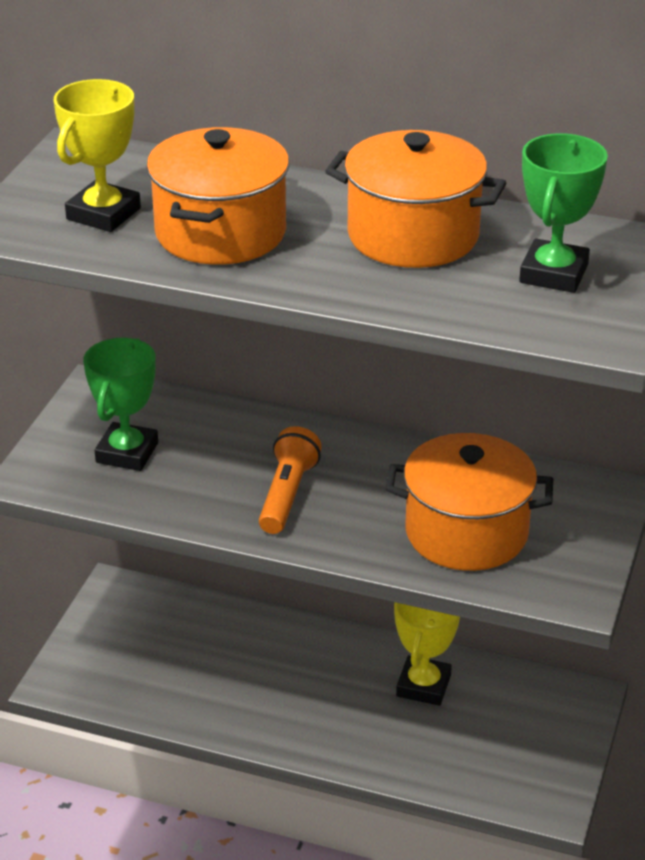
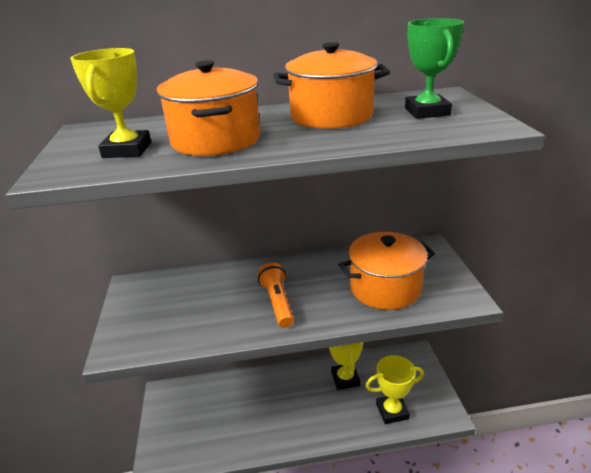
camera: 25 degrees left, 5 degrees down
green trophy [83,338,158,471] -> none
none -> yellow trophy [365,355,424,424]

